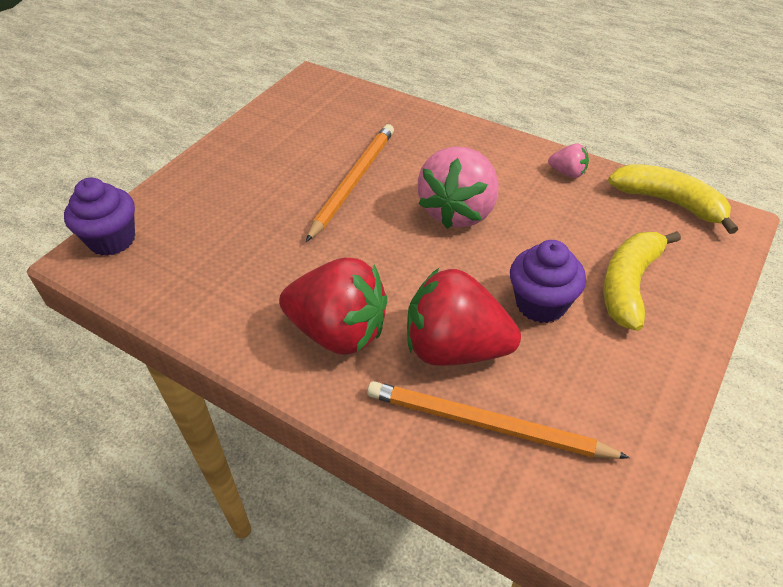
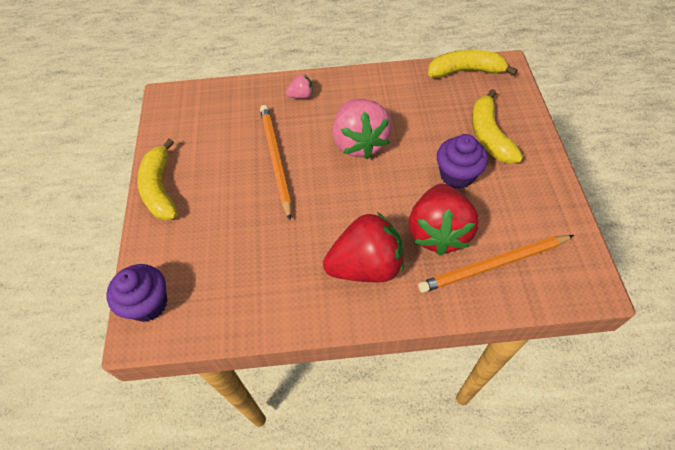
camera: 35 degrees left, 10 degrees up
red strawberry [407,268,521,366] -> red strawberry turned 60 degrees counterclockwise [409,184,479,255]
pink strawberry [548,143,589,178] -> pink strawberry moved to [285,74,313,99]
none -> yellow banana [137,139,178,220]

